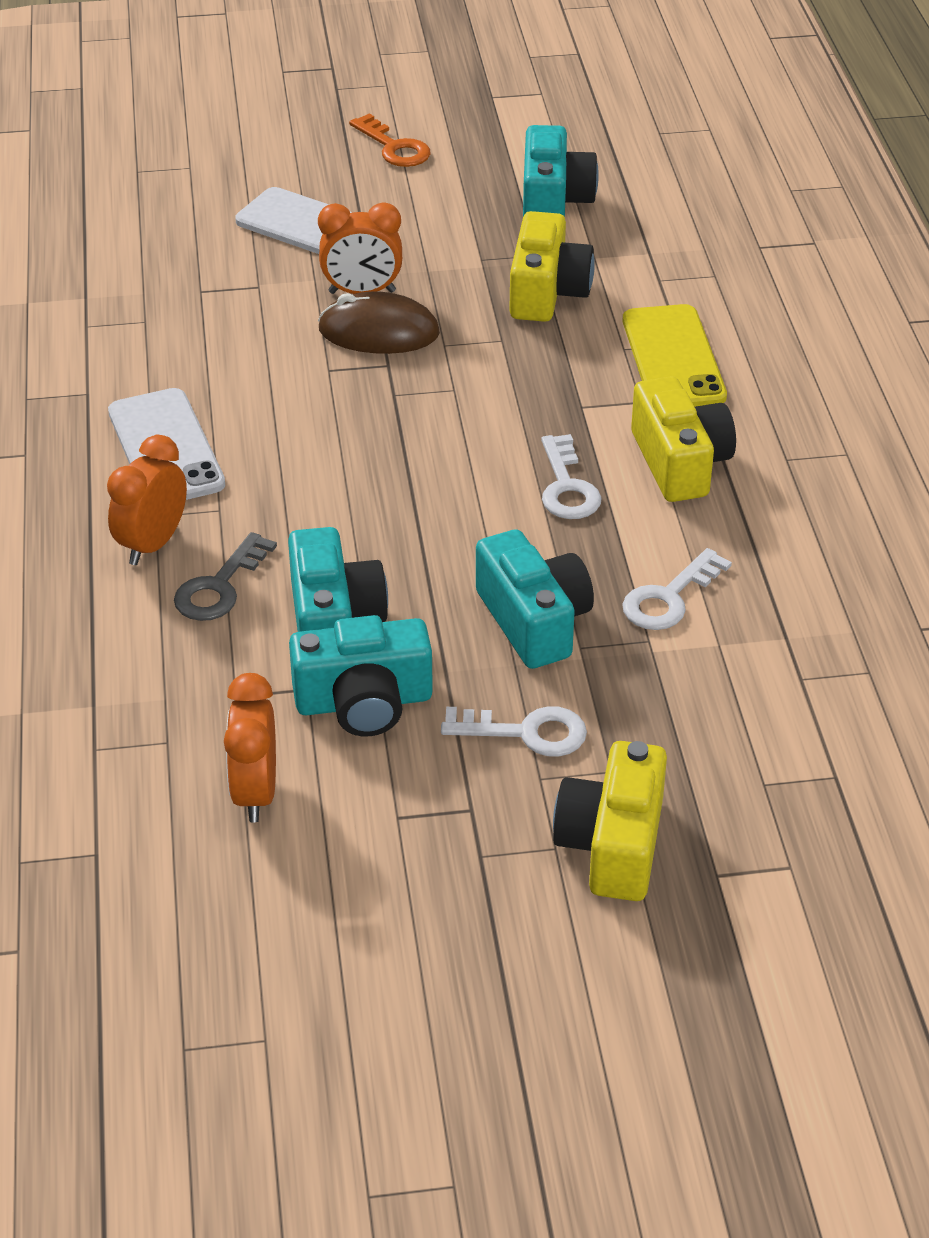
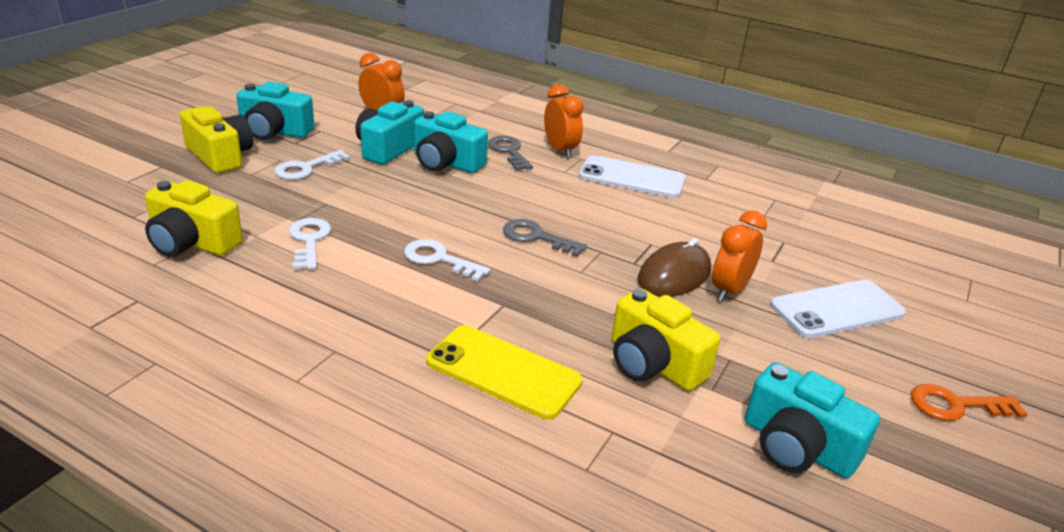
camera: 125 degrees right, 10 degrees down
turquoise camera [476,529,594,669] -> turquoise camera moved to [236,82,314,140]
yellow camera [631,376,736,502] -> yellow camera moved to [145,180,243,257]
none -> grey key [503,219,587,257]

